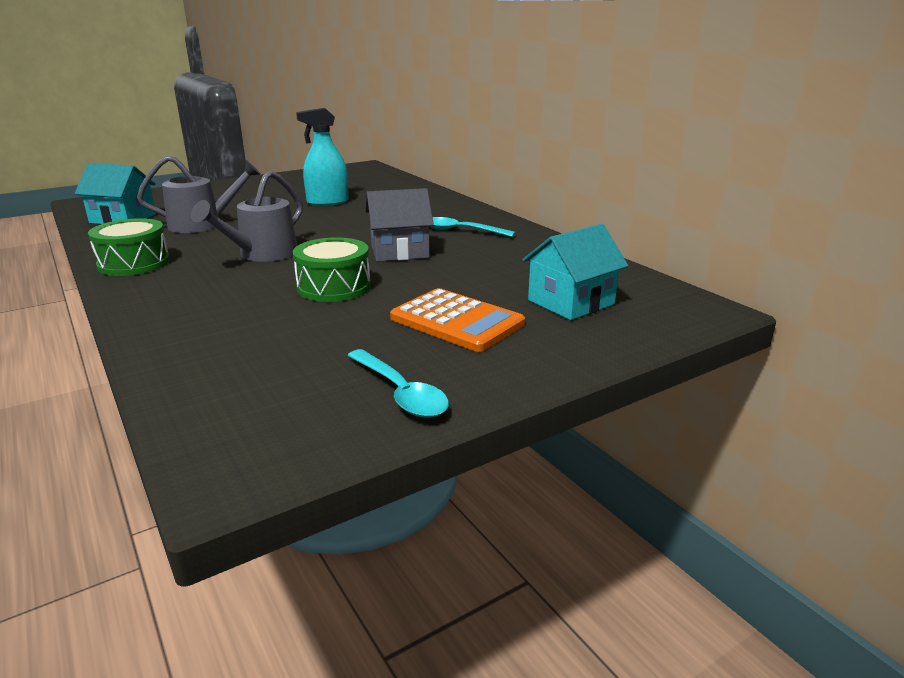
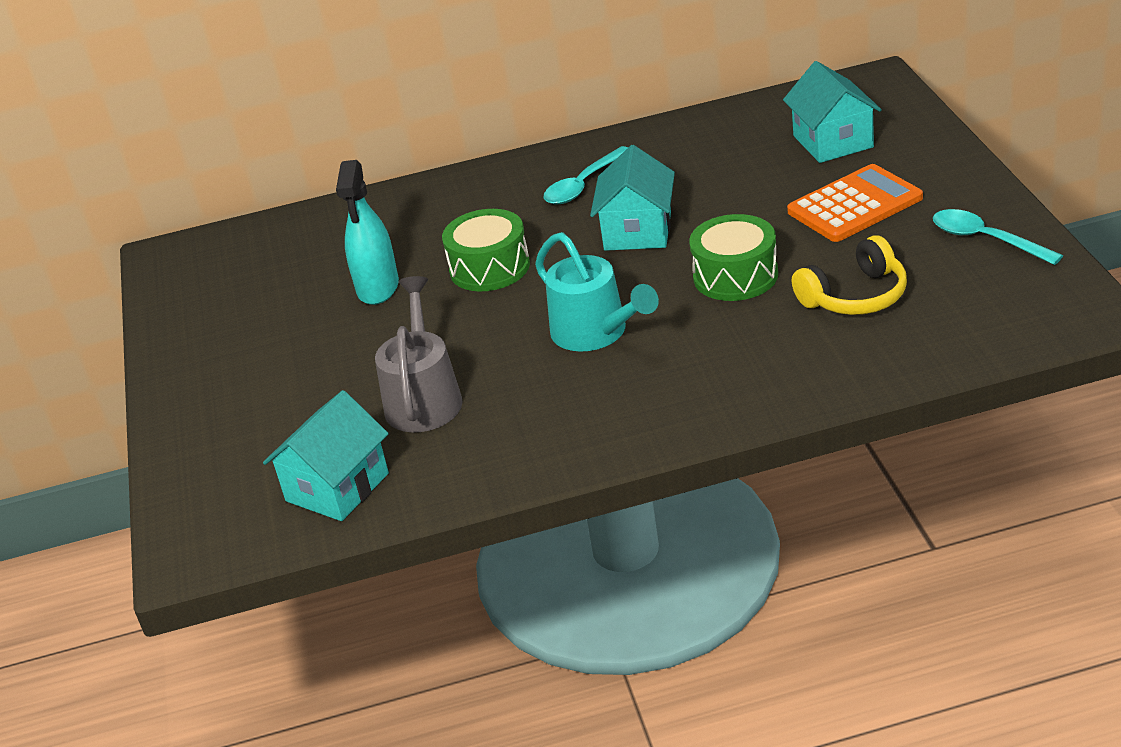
camera: 65 degrees left, 10 degrees up
green drum [88,218,170,276] -> green drum moved to [442,209,530,291]
grey watering can [191,171,303,262] -> turquoise watering can [535,232,659,352]
turquoise spoon [347,349,449,418] -> turquoise spoon turned 120 degrees counterclockwise [933,209,1063,265]
grey house [365,188,434,262] -> turquoise house [590,145,675,251]
none -> yellow headphones [792,235,907,315]

